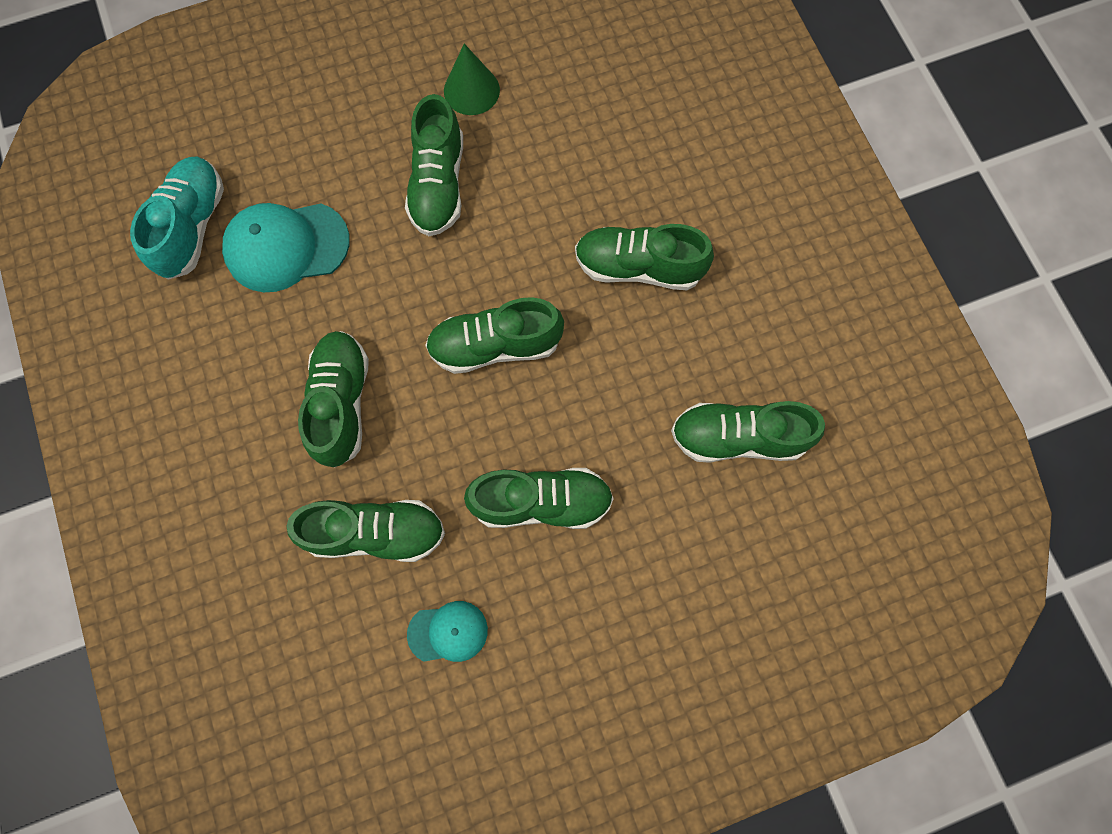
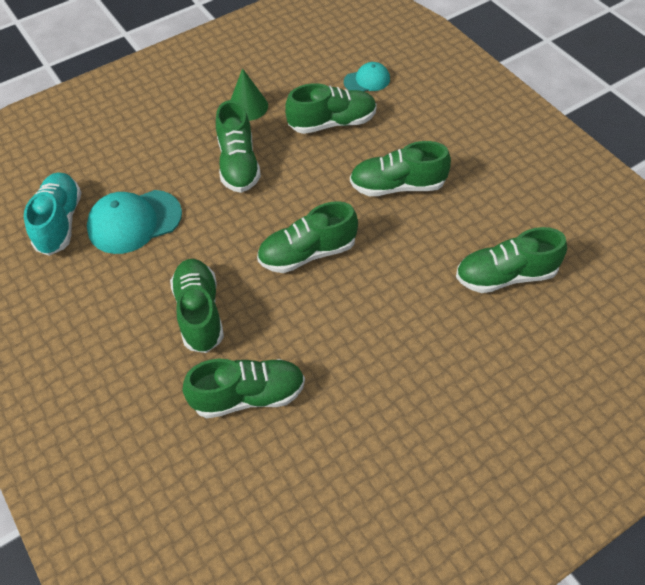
camera: 10 degrees left, 20 degrees down
turquoise cap [407,601,488,662] -> turquoise cap moved to [344,62,390,91]
green shoe [464,468,614,529] -> green shoe moved to [285,83,377,134]

